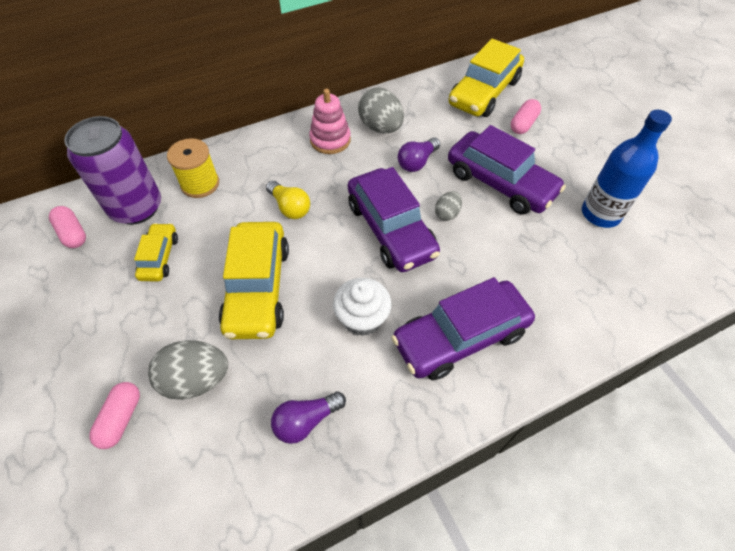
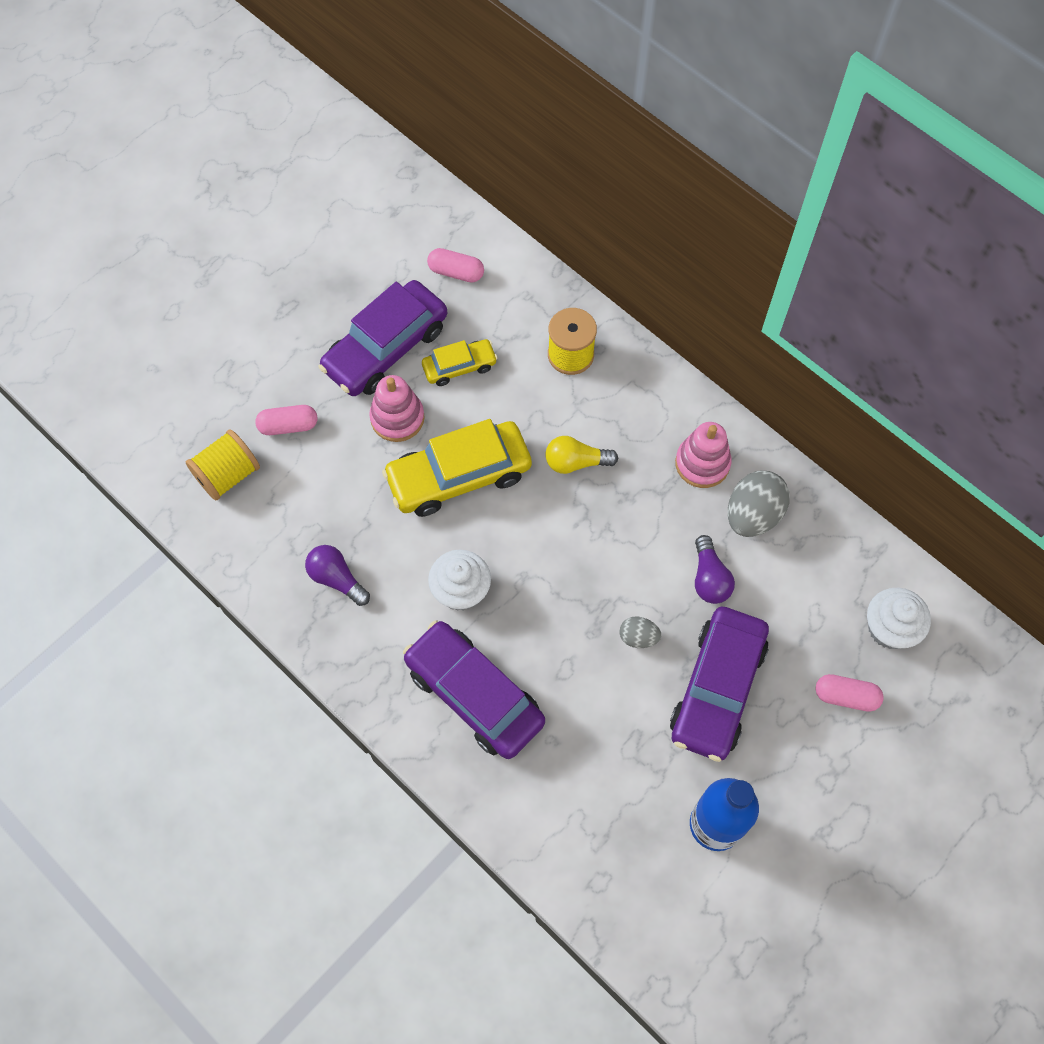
camera: 70 degrees right, 10 degrees up
pink capsule [49,206,86,248] -> pink capsule turned 75 degrees clockwise [427,248,484,283]
purple can [64,116,161,225] -> none
grey egg [148,340,228,400] -> none
yellow light bulb [266,181,310,219] -> yellow light bulb turned 60 degrees clockwise [545,436,619,474]
purple car [348,167,440,272] -> purple car moved to [319,280,447,396]
purple light bulb [398,137,440,172] -> purple light bulb turned 120 degrees counterclockwise [695,535,735,604]
yellow car [448,39,524,117] -> white cupcake [867,588,931,649]
none -> yellow spool [186,429,260,500]
none -> pink stacking toy [369,375,425,442]

